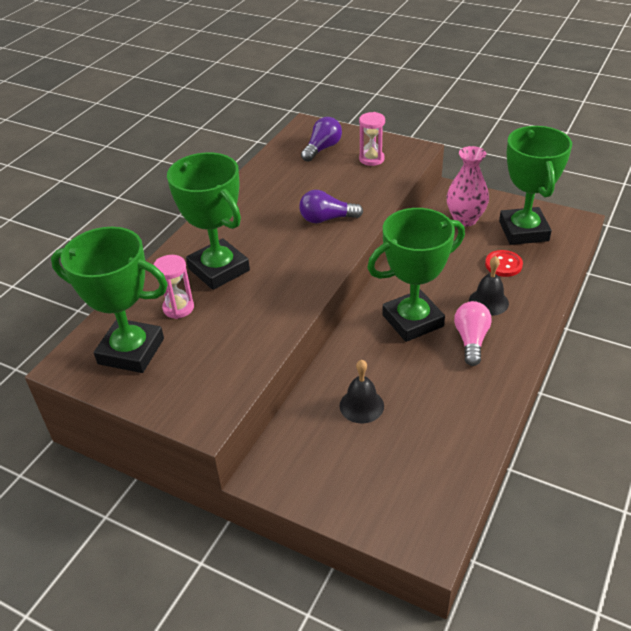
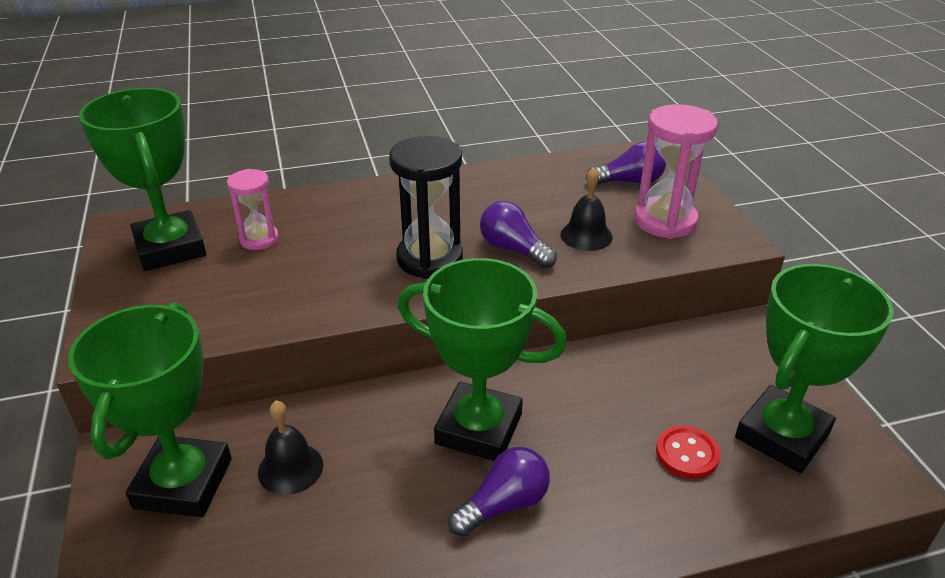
camera: 45 degrees right, 5 degrees down
green trophy [167,152,250,290] -> green trophy moved to [68,303,232,517]
pink hourglass [359,112,385,166] -> pink hourglass [634,104,718,239], size x1.66
pink vase [447,146,489,226] -> none
pink light bulb [454,301,492,366] -> purple light bulb [448,447,550,537]
black bell [469,256,509,316] -> black bell moved to [560,167,613,251]
none -> black hourglass [389,136,463,279]

